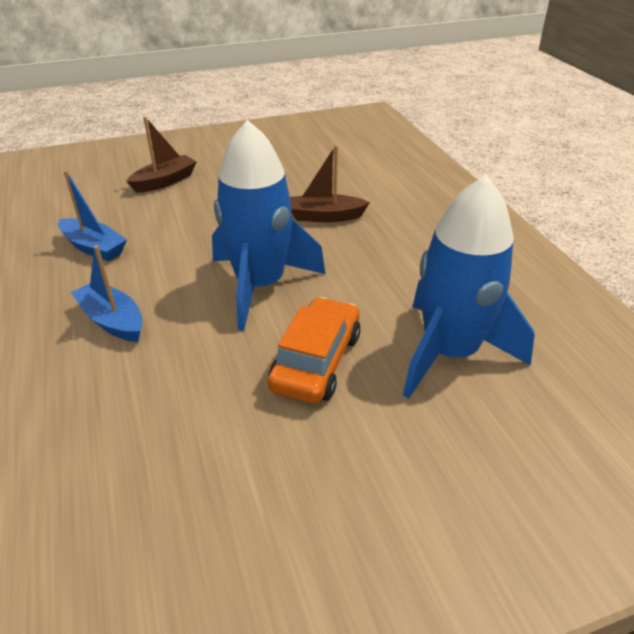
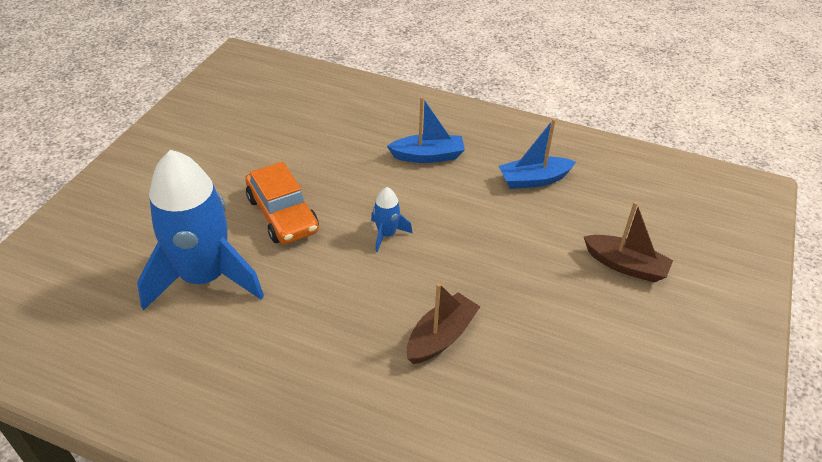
camera: 130 degrees right, 5 degrees up
brown boat [126,116,197,193] -> brown boat turned 60 degrees counterclockwise [584,201,673,282]
blue rocket [212,120,325,331] -> blue rocket [371,187,412,252], size x0.42

